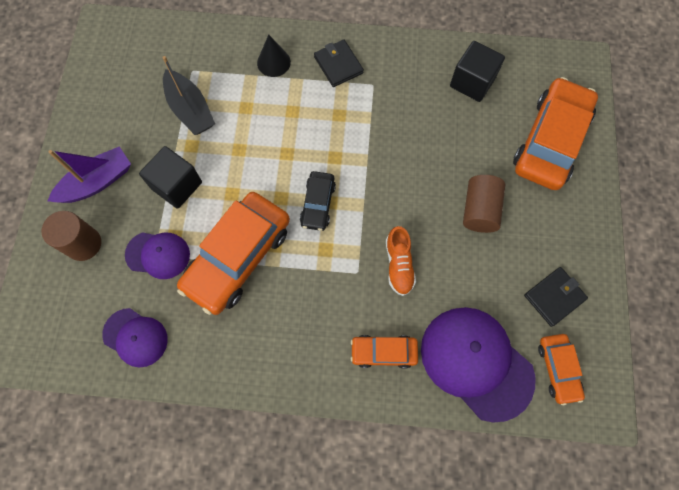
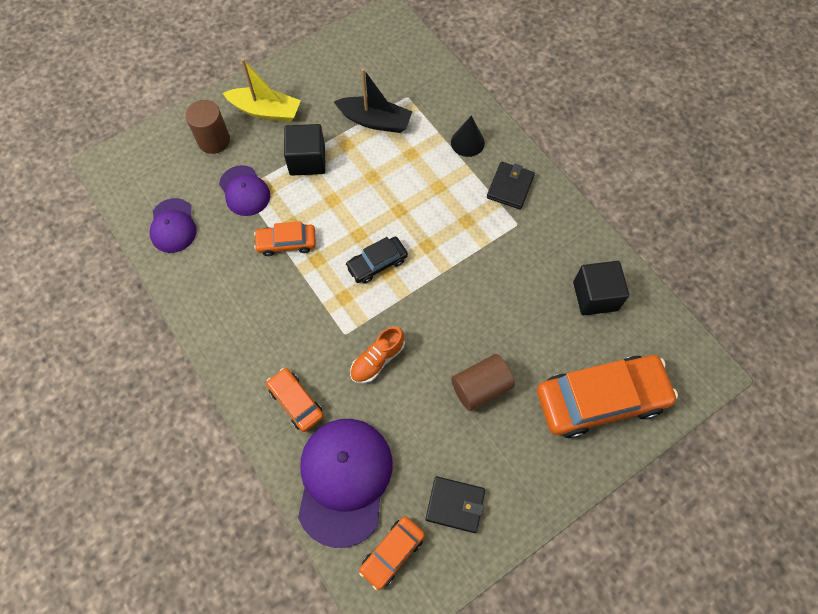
camera: 50 degrees right, 5 degrees down
purple boat [48,146,131,203] -> yellow boat [223,58,301,122]
black boat [162,56,215,135] -> black boat turned 90 degrees counterclockwise [334,68,413,133]
orange car [177,192,290,315] -> orange car [254,221,316,256], size x0.51

